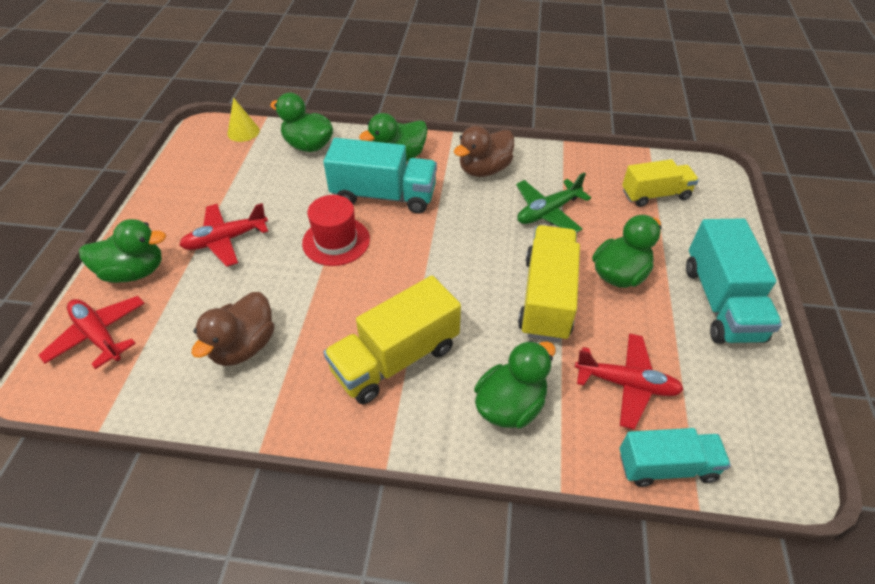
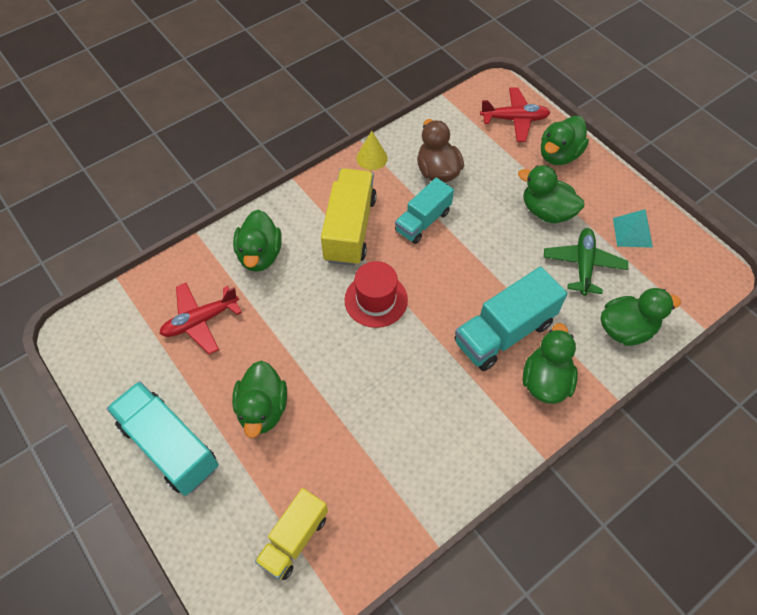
camera: 135 degrees right, 10 degrees up
red plane [179,203,268,267] -> green duck [518,165,584,224]
yellow cone [227,98,260,142] -> yellow cone moved to [356,131,388,170]
red hat [302,195,370,266] -> red hat moved to [344,261,408,328]
brown duck [454,126,514,177] -> none
green plane [516,172,591,232] -> green plane moved to [544,228,628,296]
yellow truck [518,225,580,342] -> none
turquoise truck [620,428,731,487] -> turquoise truck moved to [395,178,454,244]
none -> turquoise pyramid [613,209,653,248]

